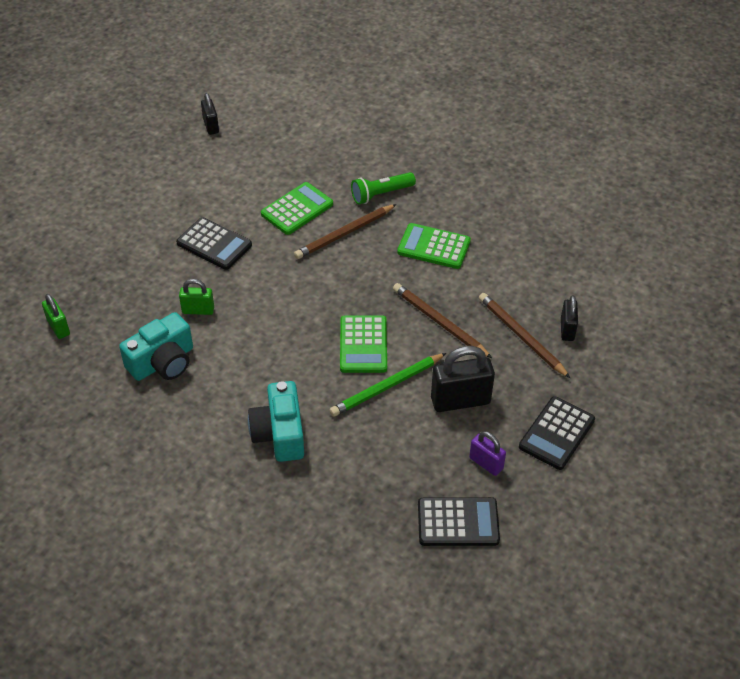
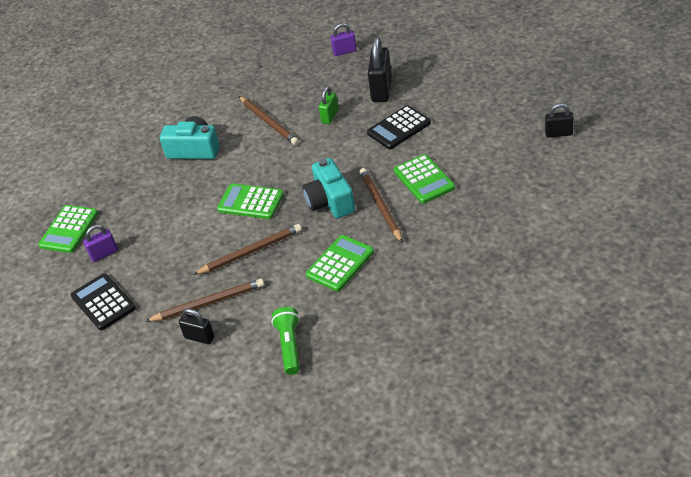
camera: 115 degrees right, 5 degrees down
green padlock [42,294,70,339] -> purple padlock [330,23,357,56]
turquoise camera [119,312,193,381] -> turquoise camera moved to [302,158,355,218]
green pencil [329,353,446,417] -> none
green flashlight [351,172,416,204] -> green flashlight moved to [271,307,300,375]
black calculator [418,497,500,546] -> green calculator [38,205,98,253]
black padlock [431,346,495,412] -> black padlock moved to [368,37,392,102]
none -> brown pencil [239,96,299,145]

